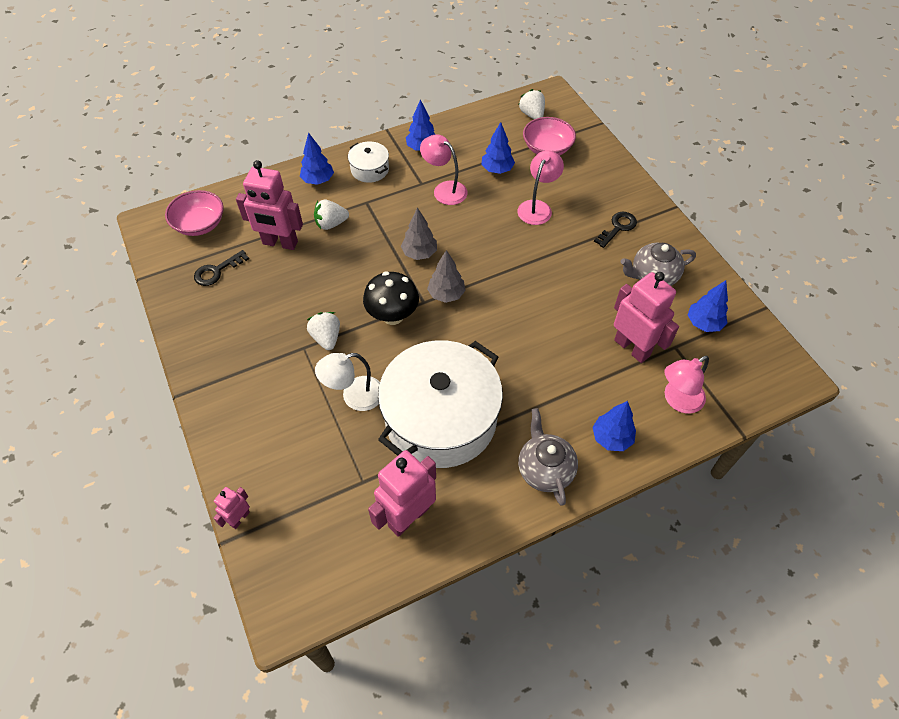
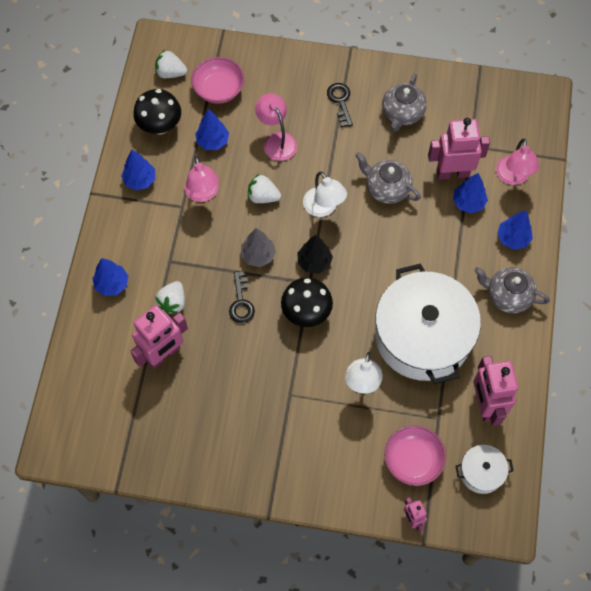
camera: 55 degrees left, 10 degrees up
pink bowl [165,190,224,236] -> pink bowl moved to [384,425,446,486]
black key [194,250,249,286] -> black key moved to [229,271,255,323]
white strawberry [307,312,340,350] -> white strawberry moved to [248,174,281,203]
white pot [348,141,389,183] -> white pot moved to [456,445,514,494]
pink lamp [420,134,468,205] -> pink lamp turned 90 degrees counterclockwise [184,156,219,202]
grey tree [427,250,466,303] -> black tree [297,235,333,274]
blue tree [688,280,728,332] -> blue tree moved to [453,173,488,213]
none -> black mushroom [133,89,181,134]
none -> white lamp [303,171,347,217]
none -> grey teapot [355,152,421,204]

